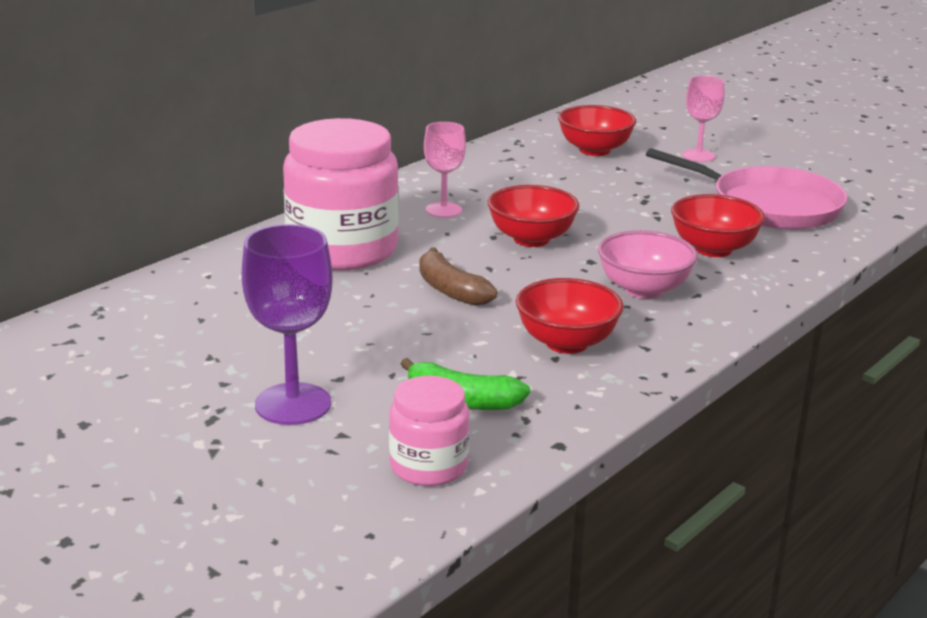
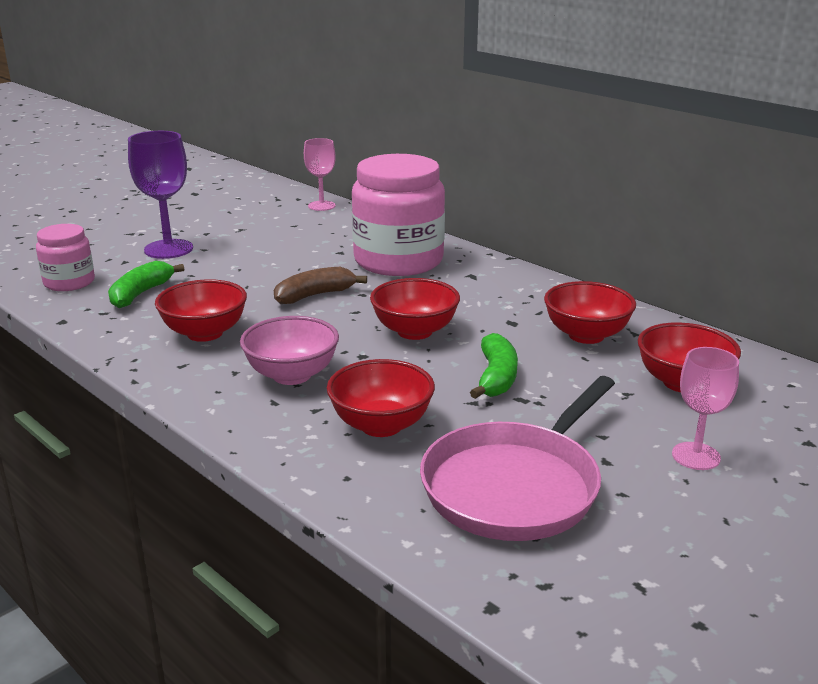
camera: 95 degrees right, 0 degrees up
pink goblet [424,122,466,218] -> pink goblet moved to [304,138,336,211]
none -> green banana [470,333,518,399]
none -> red bowl [544,281,636,344]

